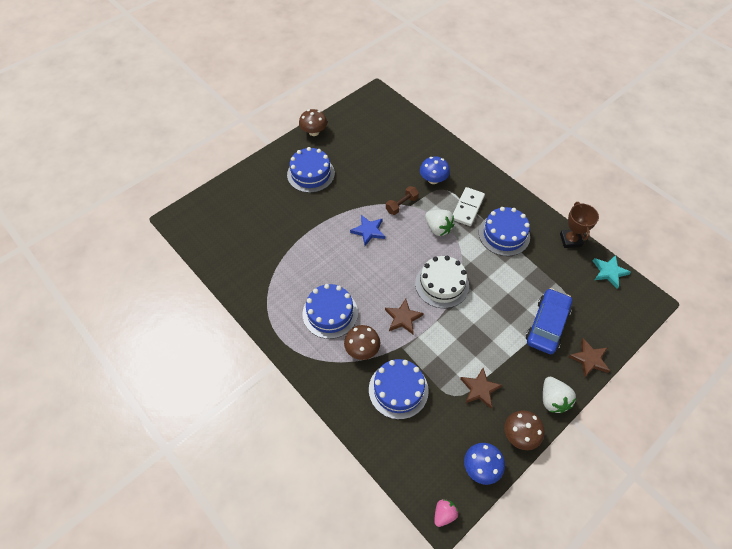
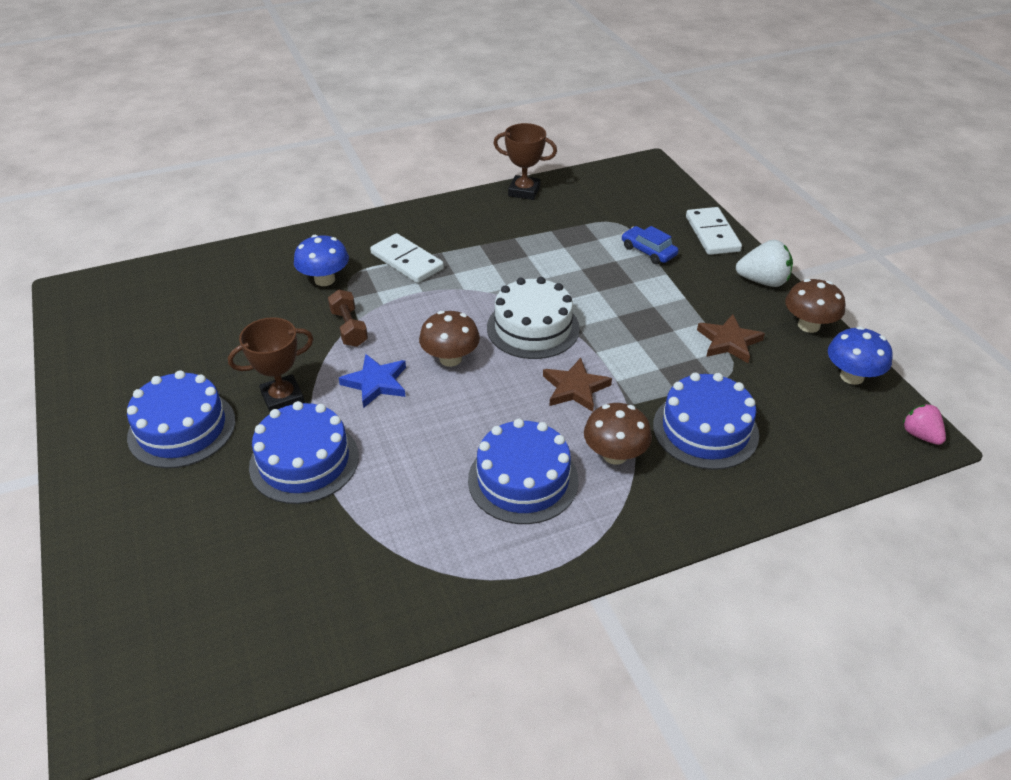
camera: 70 degrees left, 15 degrees down
brown mushroom [299,109,327,136] -> brown mushroom moved to [419,311,480,367]
white strawberry [425,210,455,236] -> none
blue cake [479,207,530,256] -> blue cake moved to [249,401,359,504]
blue car [526,288,572,354] -> blue car [622,226,678,264], size x0.57
brown star [568,338,610,378] -> white domino [686,207,742,255]
turquoise star [593,255,631,289] -> none
none -> brown trophy [228,317,314,412]

